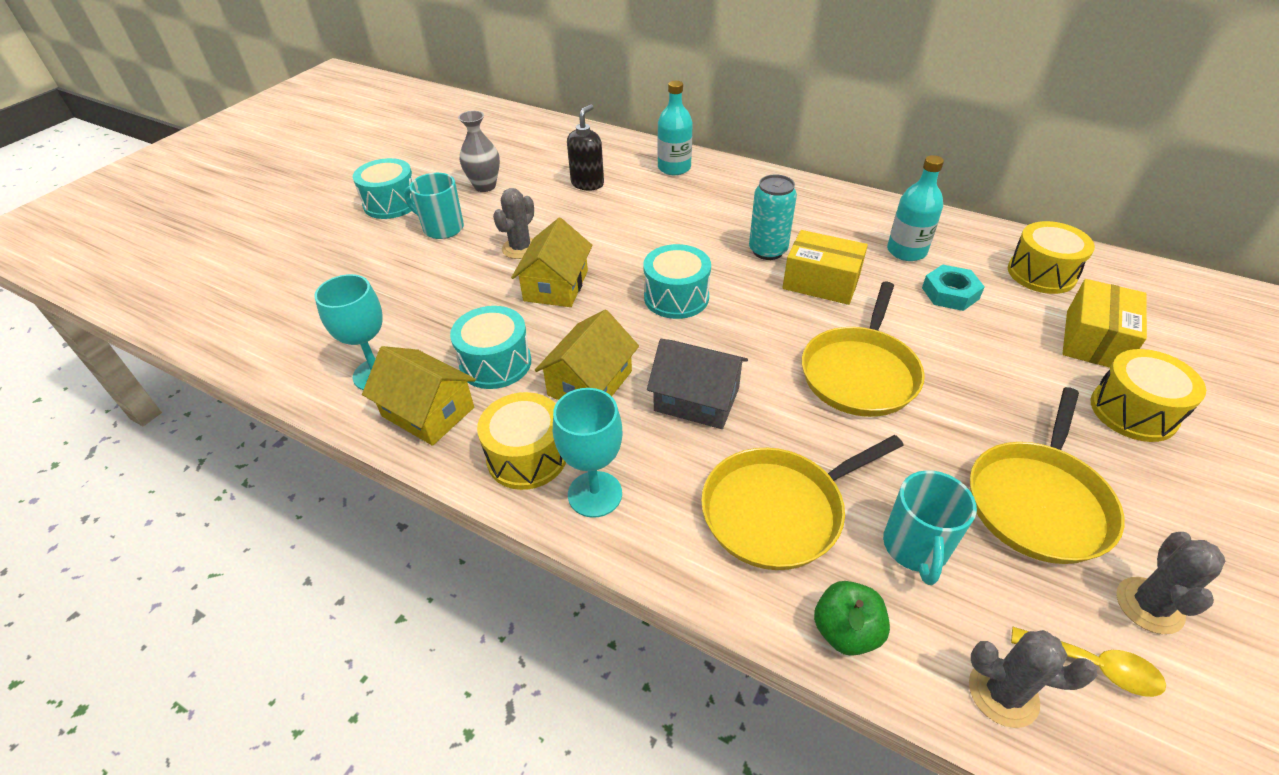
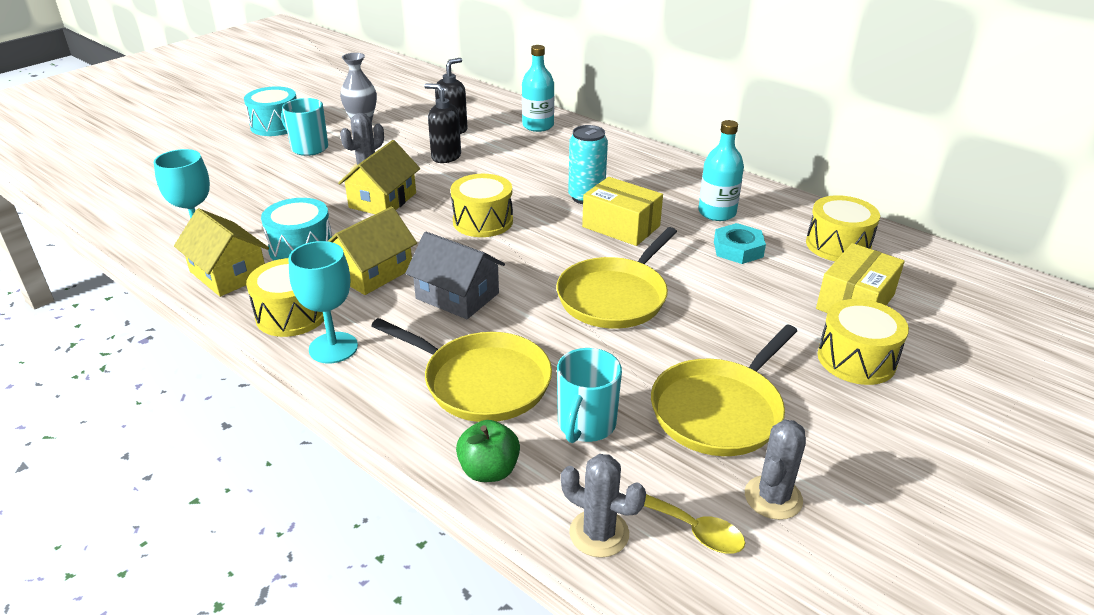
camera: 10 degrees right, 10 degrees down
turquoise drum [643,244,711,319] -> yellow drum [451,174,513,237]
yellow pan [701,435,904,570] -> yellow pan turned 135 degrees counterclockwise [371,318,552,422]
none -> black soap dispenser [424,83,461,163]

